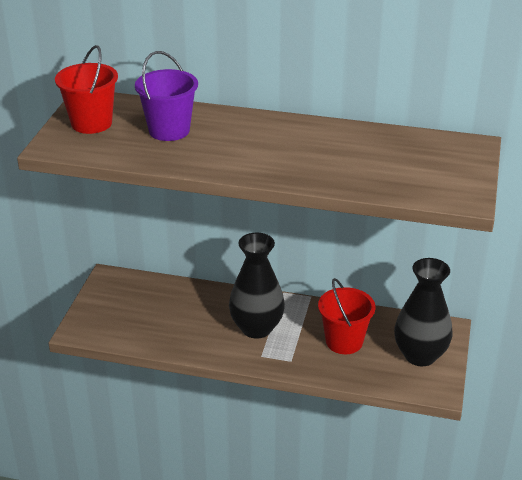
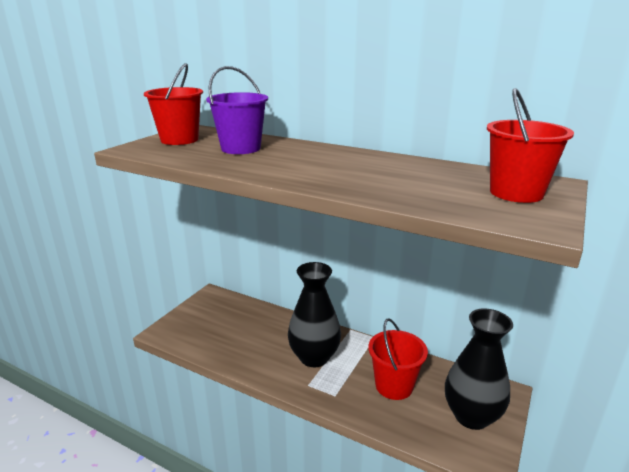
camera: 15 degrees right, 10 degrees down
none -> red bucket [487,88,574,203]

